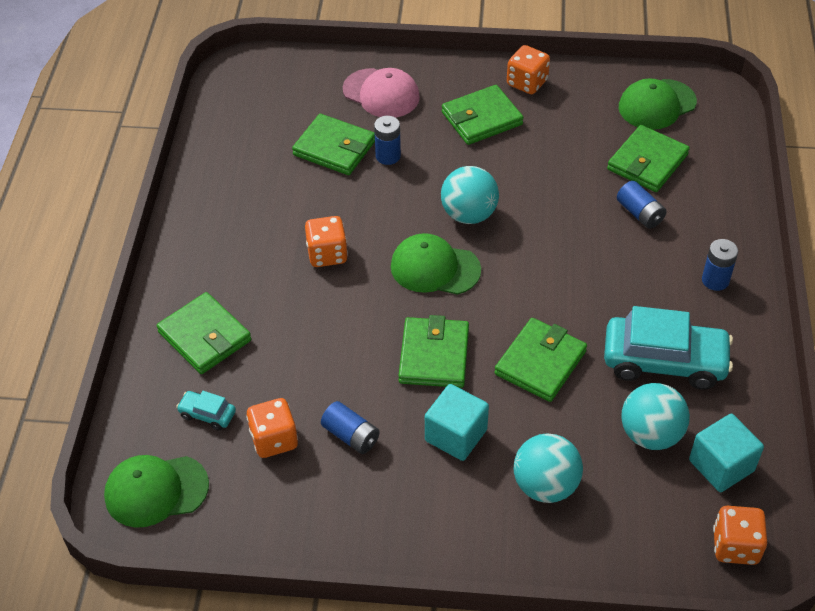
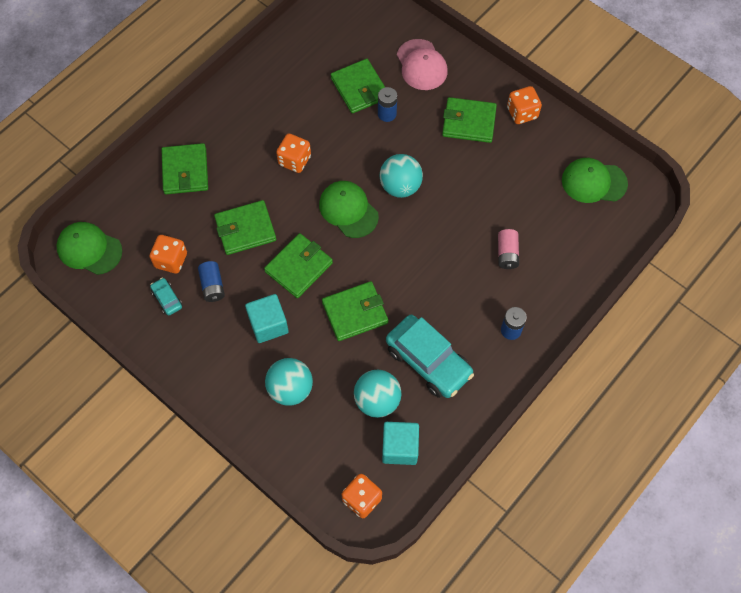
camera: 35 degrees right, 15 degrees up
turquoise car [176,391,236,431] -> turquoise car moved to [150,278,182,315]
green wallet [607,125,690,192] -> green wallet moved to [214,200,276,255]
blue battery [617,181,666,229] -> pink battery [498,229,519,269]

